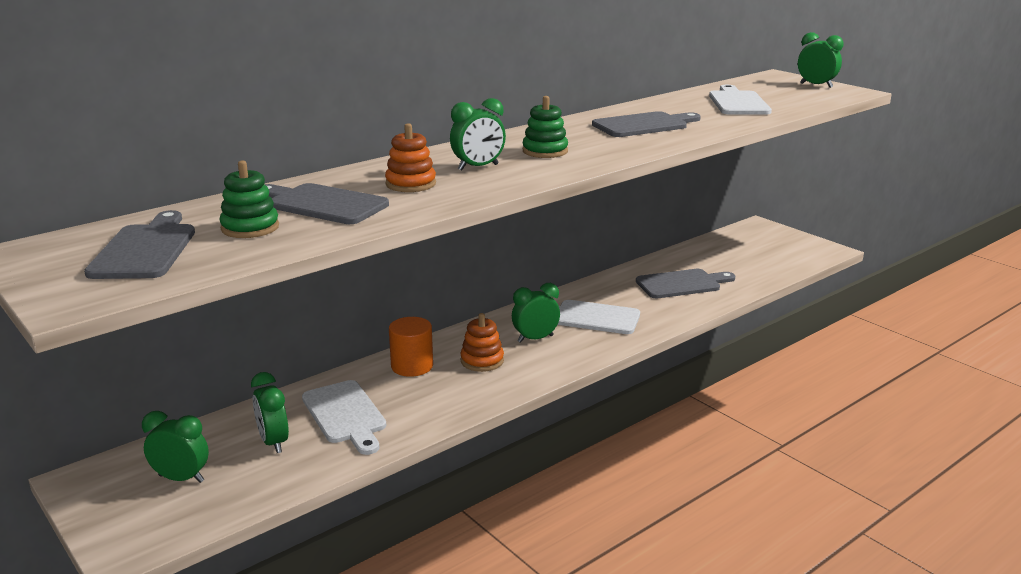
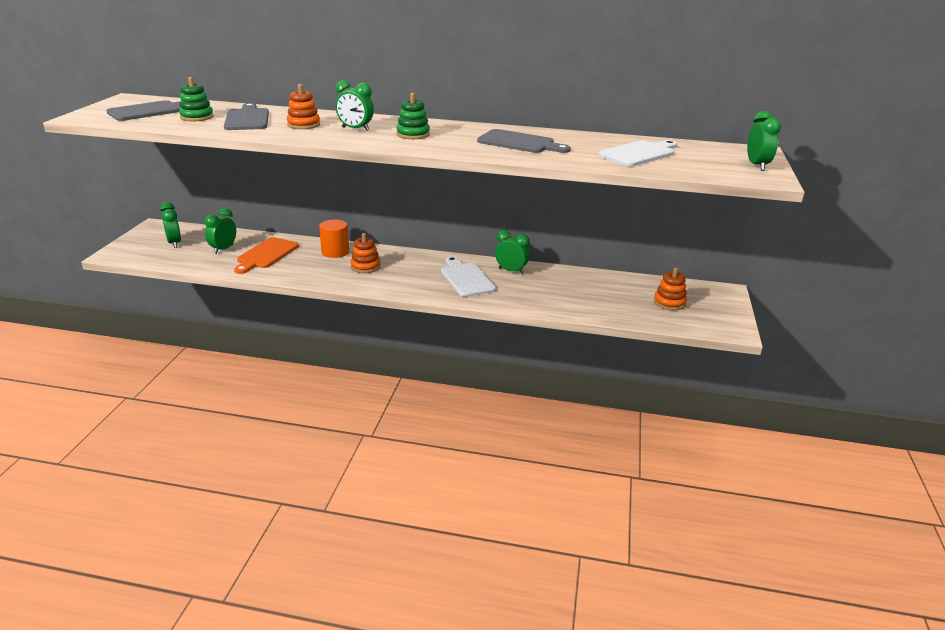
camera: 50 degrees right, 5 degrees up
white cutting board [302,380,386,455] -> orange cutting board [234,237,299,274]
green clock [512,283,560,343] -> green clock moved to [495,230,530,274]
grey cutting board [636,269,735,298] -> none
none -> orange stacking toy [654,268,687,311]

